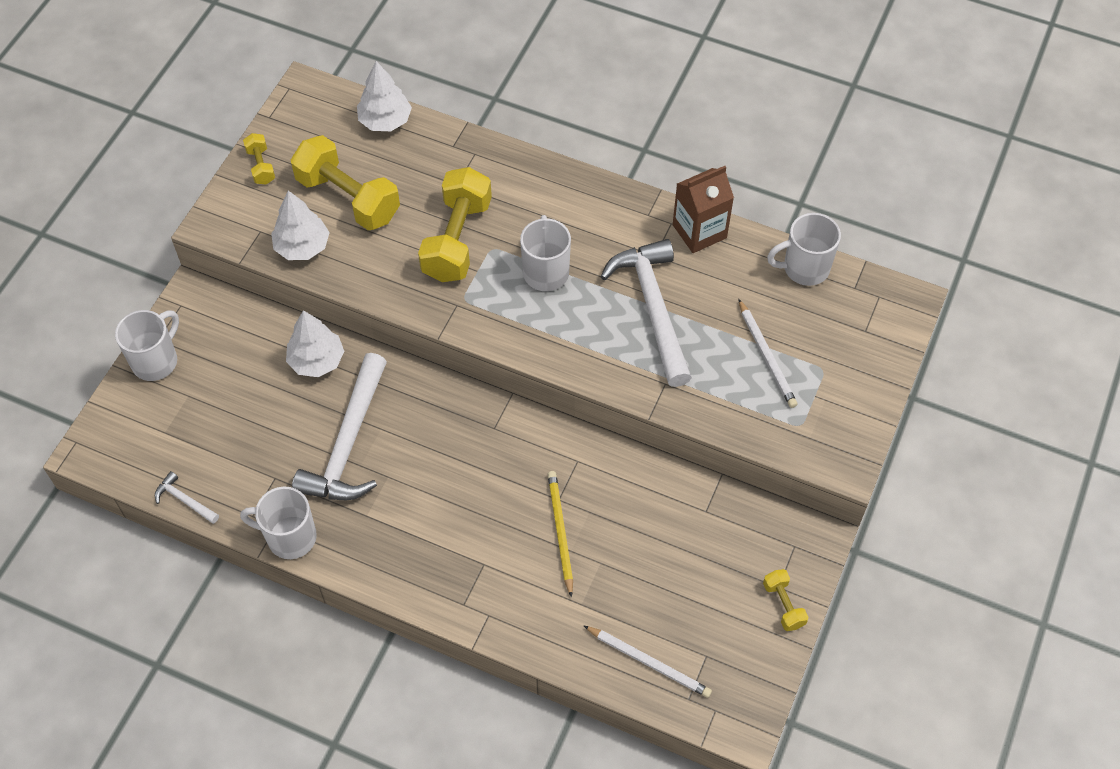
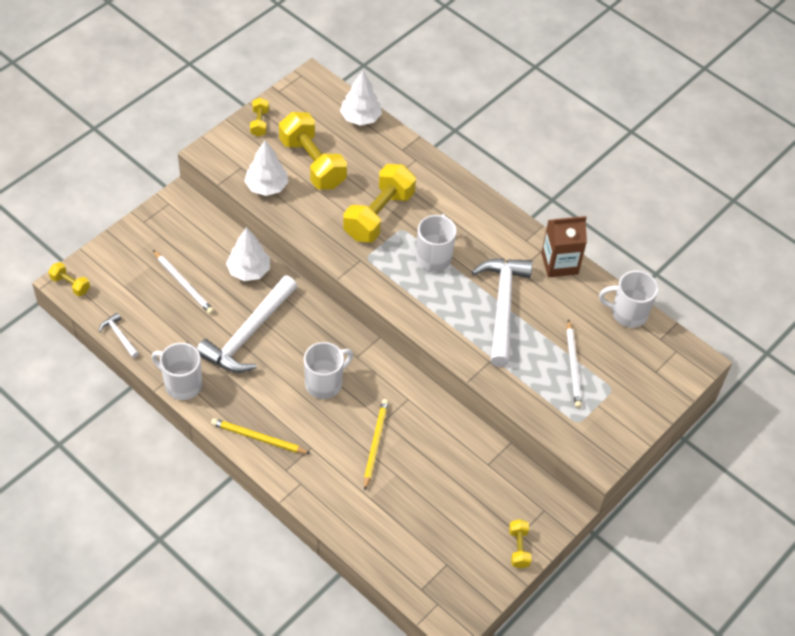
camera: 15 degrees right, 5 degrees down
white mug [115,310,179,381] -> white mug moved to [304,342,353,399]
white pencil [583,625,712,698] -> white pencil moved to [153,250,214,314]
none -> yellow dumbbell [48,262,90,296]
none -> yellow pencil [211,418,311,454]

